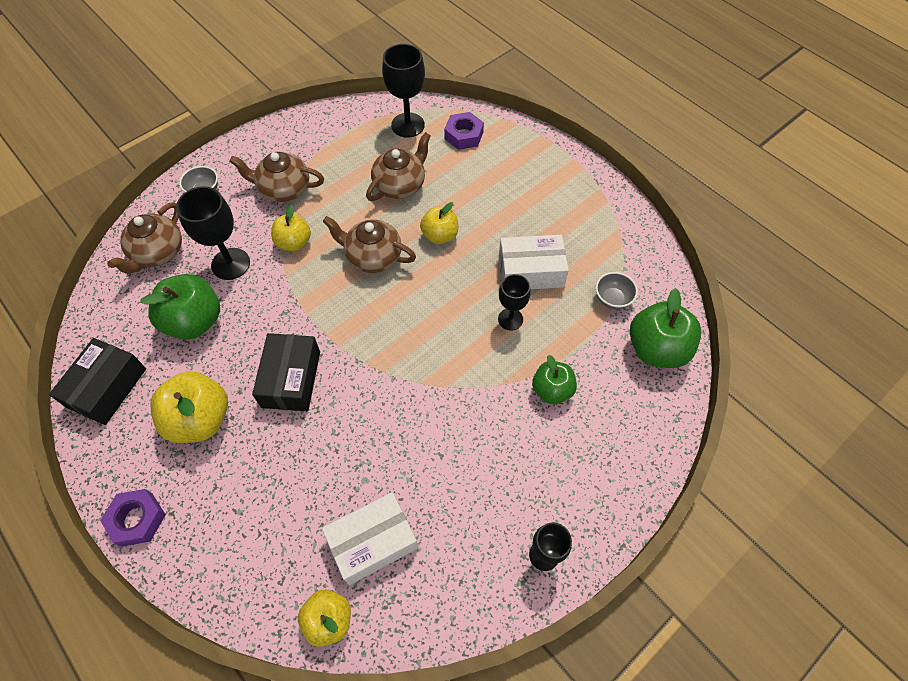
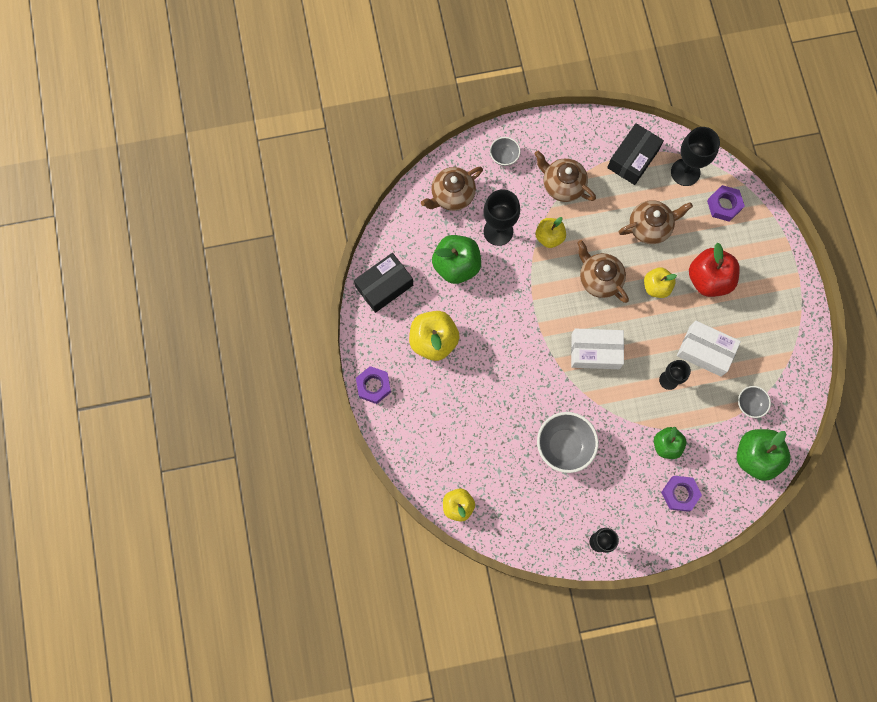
camera: 30 degrees right, 15 degrees up
black box [252,333,320,411] -> black box moved to [607,123,664,185]
white box [322,492,418,585] -> white box moved to [571,328,624,369]
none -> grey bowl [537,412,598,473]
none -> purple nut [661,476,702,512]
none -> red apple [689,243,740,297]

